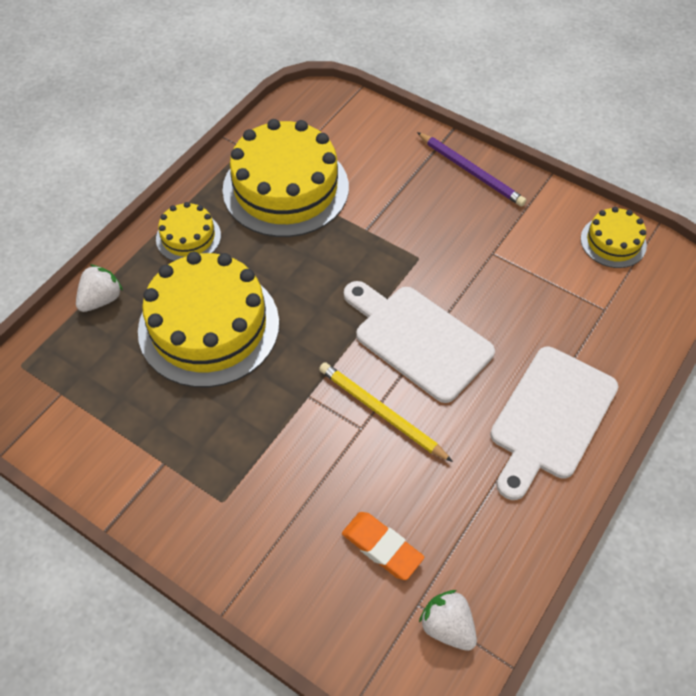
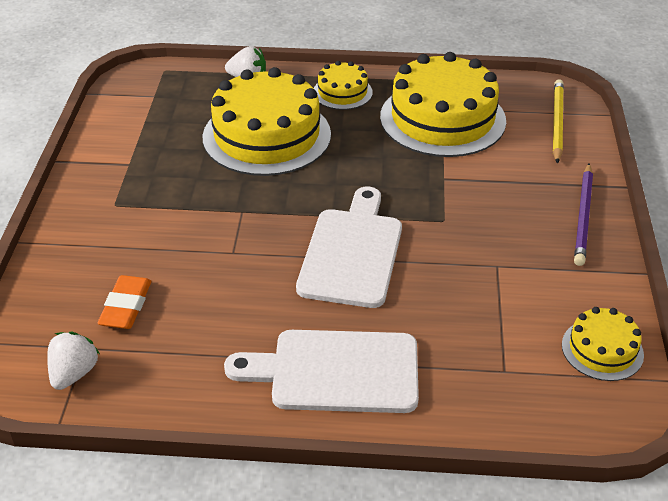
camera: 60 degrees right, 15 degrees down
yellow pencil [319,362,453,462] -> yellow pencil moved to [553,79,564,164]

